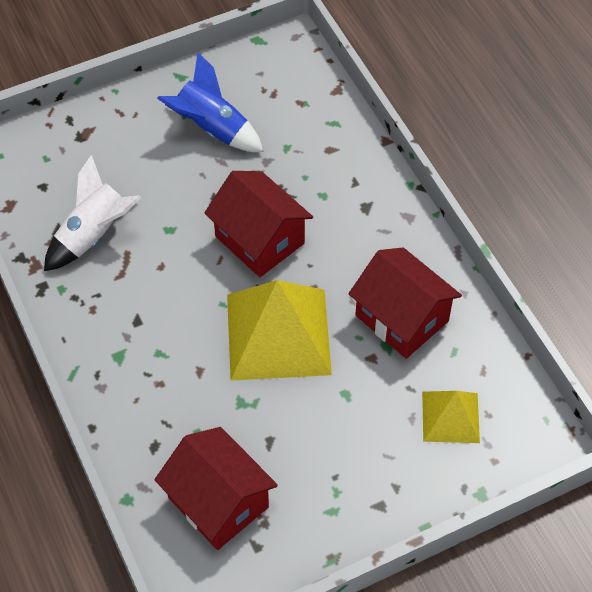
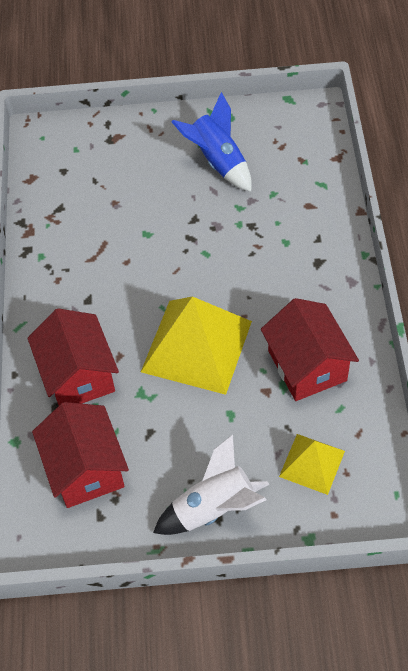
camera: 25 degrees right, 0 degrees up
white rocket [44,155,142,271] -> white rocket moved to [153,434,269,535]
red house [205,171,313,277] -> red house moved to [27,308,119,405]

